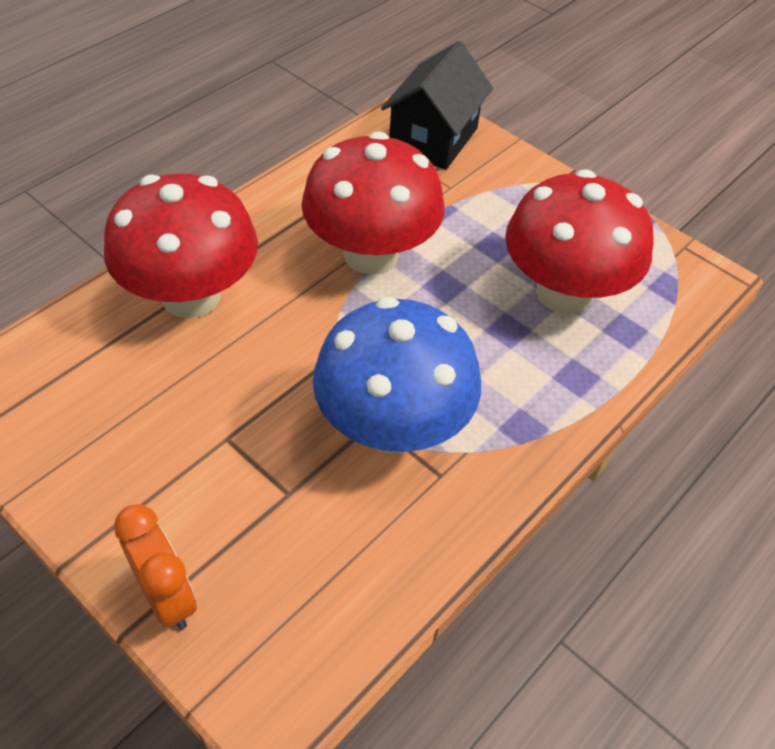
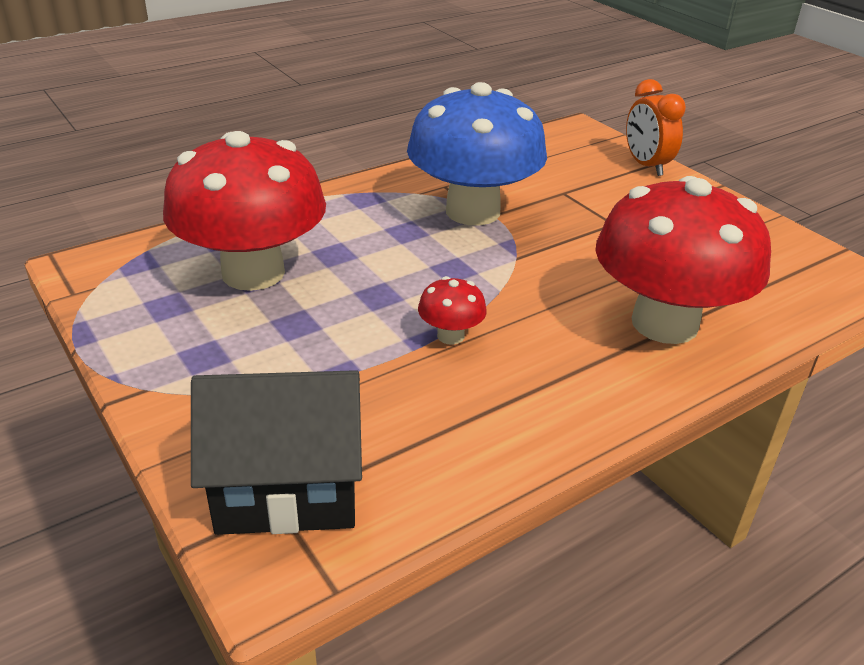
camera: 165 degrees left, 15 degrees down
red mushroom [301,132,445,275] -> red mushroom [418,276,487,345], size x0.41
black house [381,41,493,170] -> black house turned 45 degrees clockwise [191,370,362,535]

